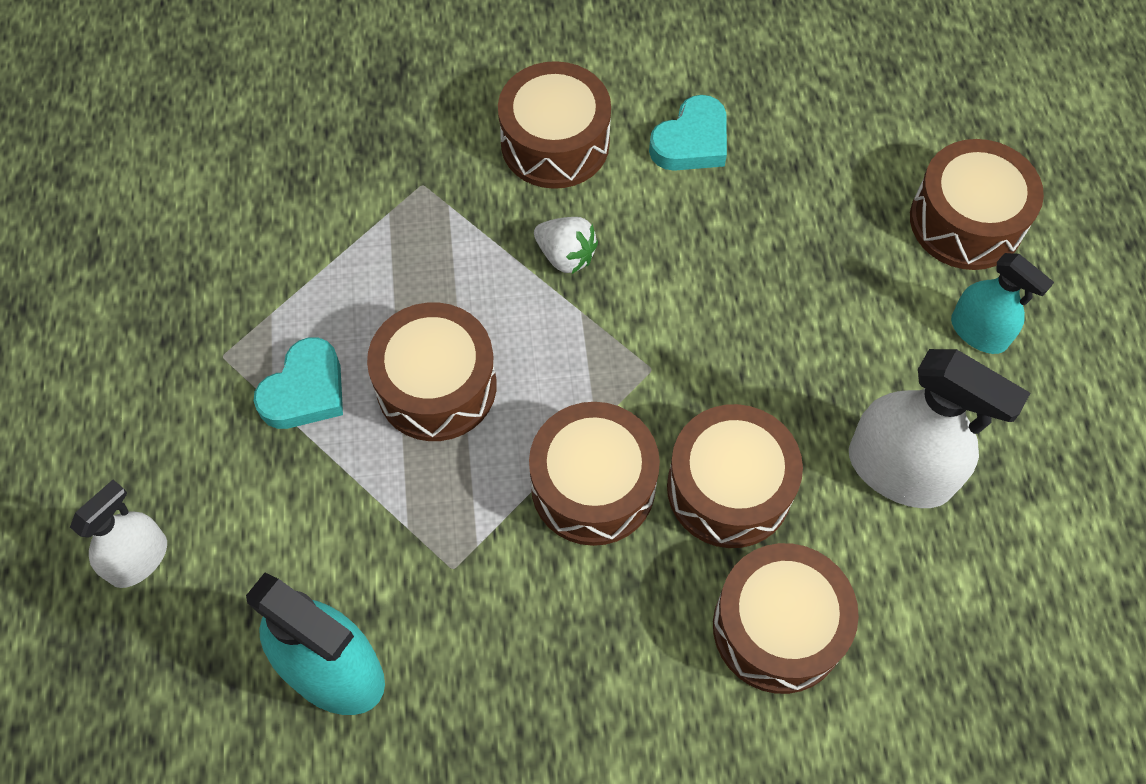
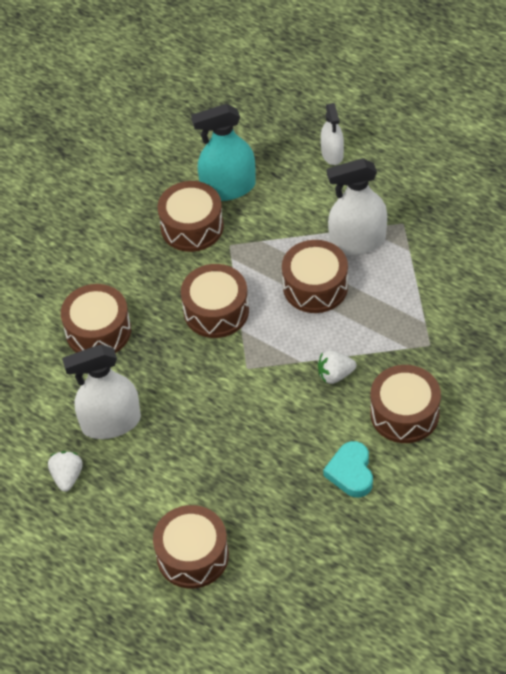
camera: 135 degrees right, 10 degrees down
turquoise heart [254,337,343,429] -> white spray bottle [327,158,387,255]
brown drum [667,404,803,548] -> brown drum moved to [157,181,224,252]
turquoise spray bottle [951,253,1054,354] -> none
none -> white strawberry [48,451,83,492]

